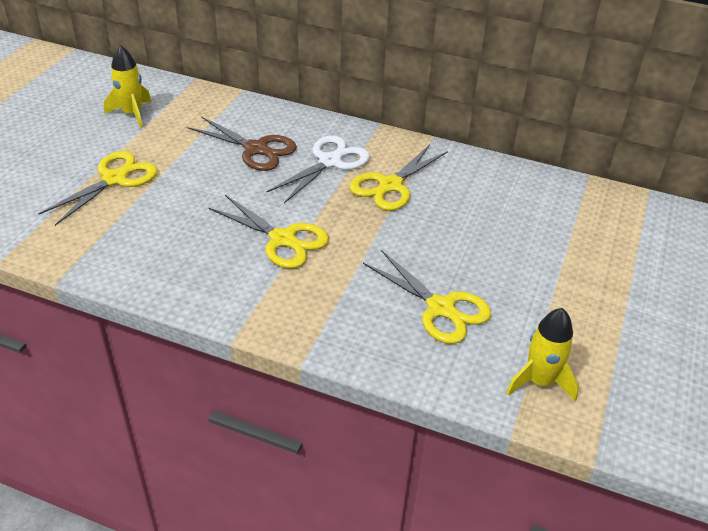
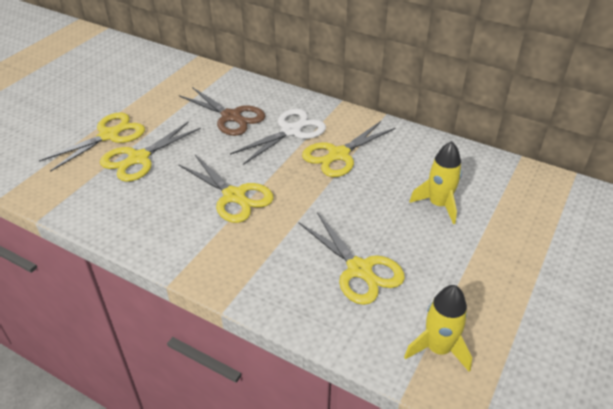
camera: 10 degrees right, 0 degrees up
yellow rocket [104,45,152,128] -> yellow rocket moved to [409,141,462,224]
none -> yellow scissors [100,121,201,182]

